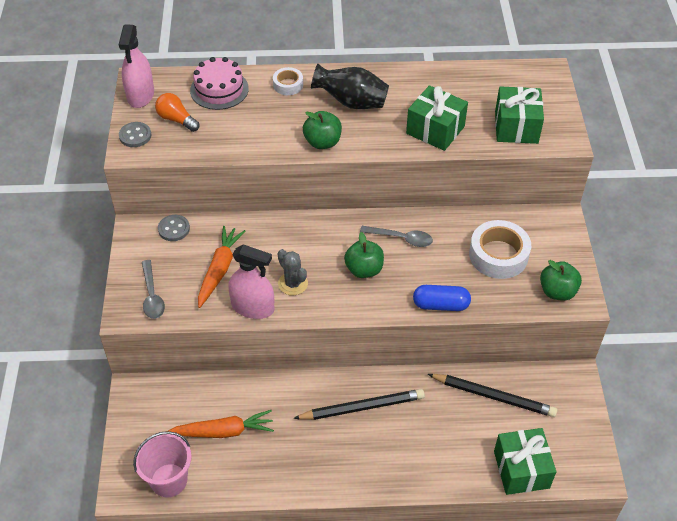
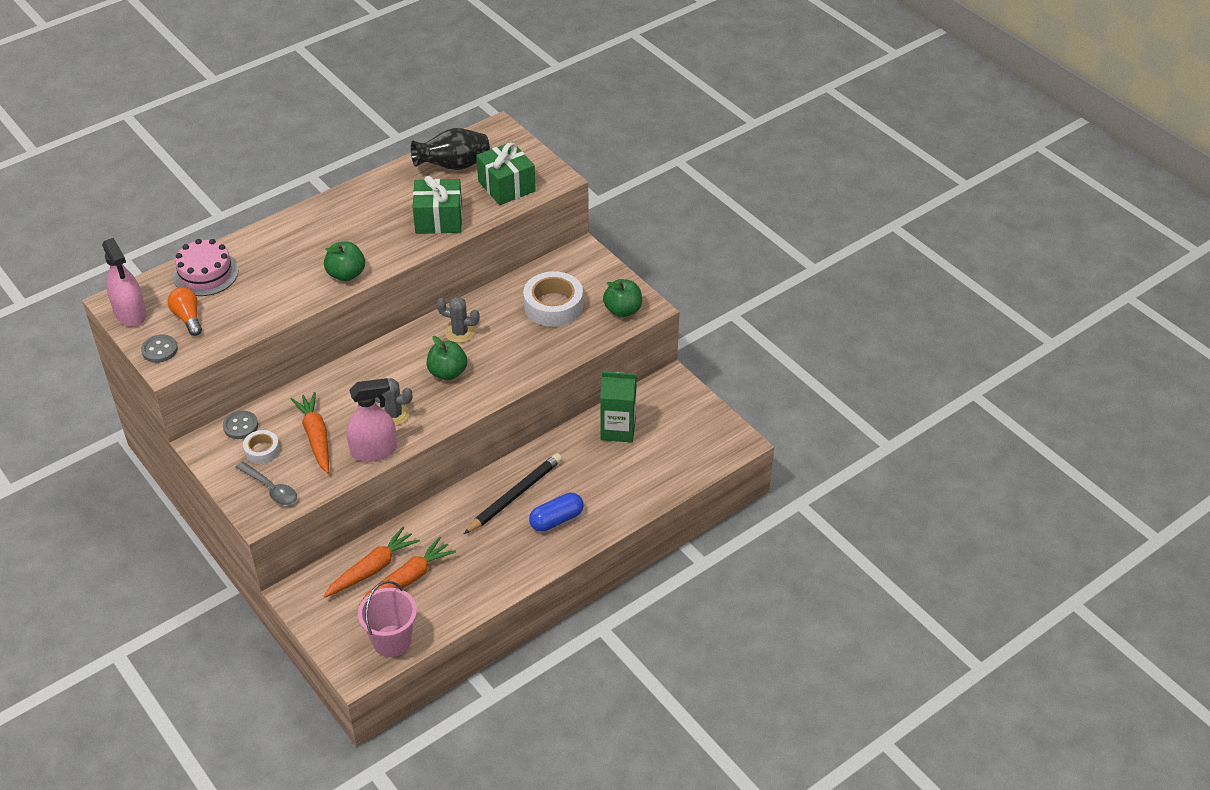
camera: 35 degrees left, 5 degrees down
orange light bulb [155,93,200,132] -> orange light bulb turned 60 degrees clockwise [168,287,202,336]
white tape [273,67,303,95] -> white tape moved to [243,430,280,464]
black vase [311,64,389,109] -> black vase moved to [411,128,490,170]
grey spoon [360,226,433,247] -> grey cactus [436,297,480,343]
blue capsule [413,285,471,311] -> blue capsule moved to [529,493,584,532]
black pencil [428,374,558,417] -> green carton [600,371,637,443]
green gift [494,428,556,495] -> none
none -> orange carrot [324,527,420,598]

